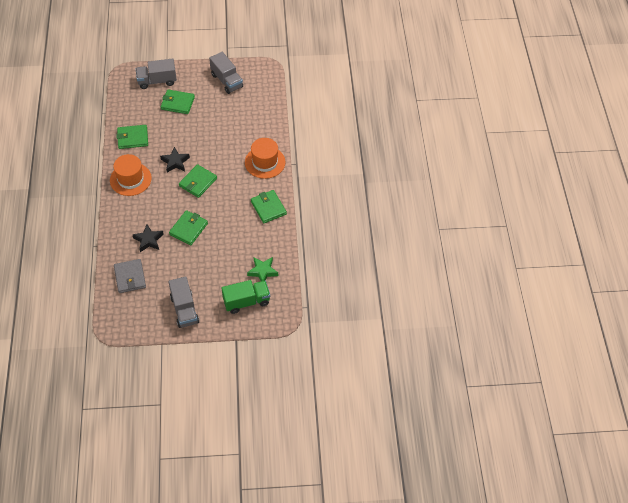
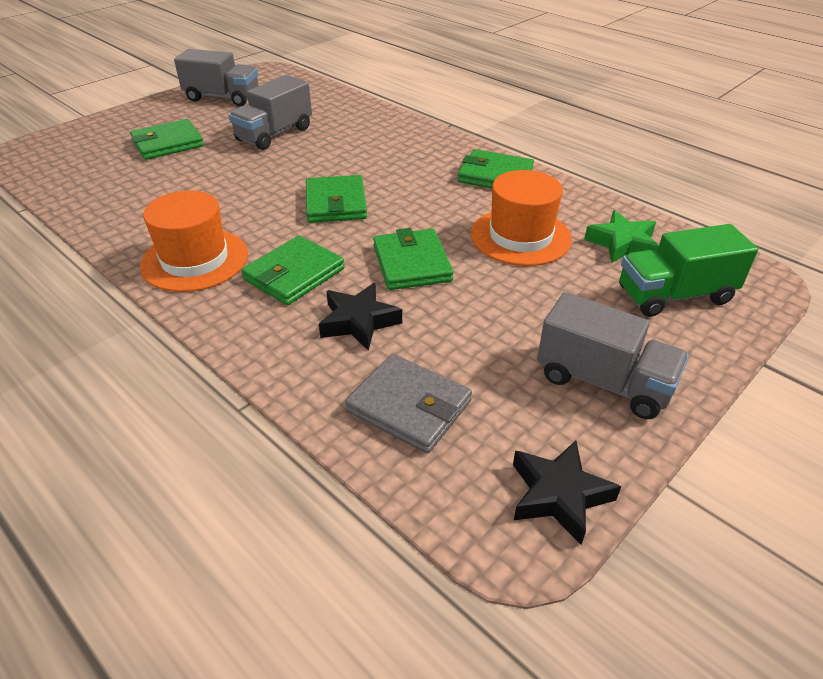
camera: 40 degrees left, 15 degrees down
green wallet [116,125,148,149] -> green wallet moved to [241,236,345,305]
grey truck [136,59,177,89] -> grey truck moved to [229,75,312,150]
black star [160,147,190,173] -> black star moved to [513,441,621,545]
green truck [222,280,270,314] -> green truck turned 135 degrees counterclockwise [619,224,758,317]
orange hat [245,138,285,179] -> orange hat moved to [471,170,572,266]

